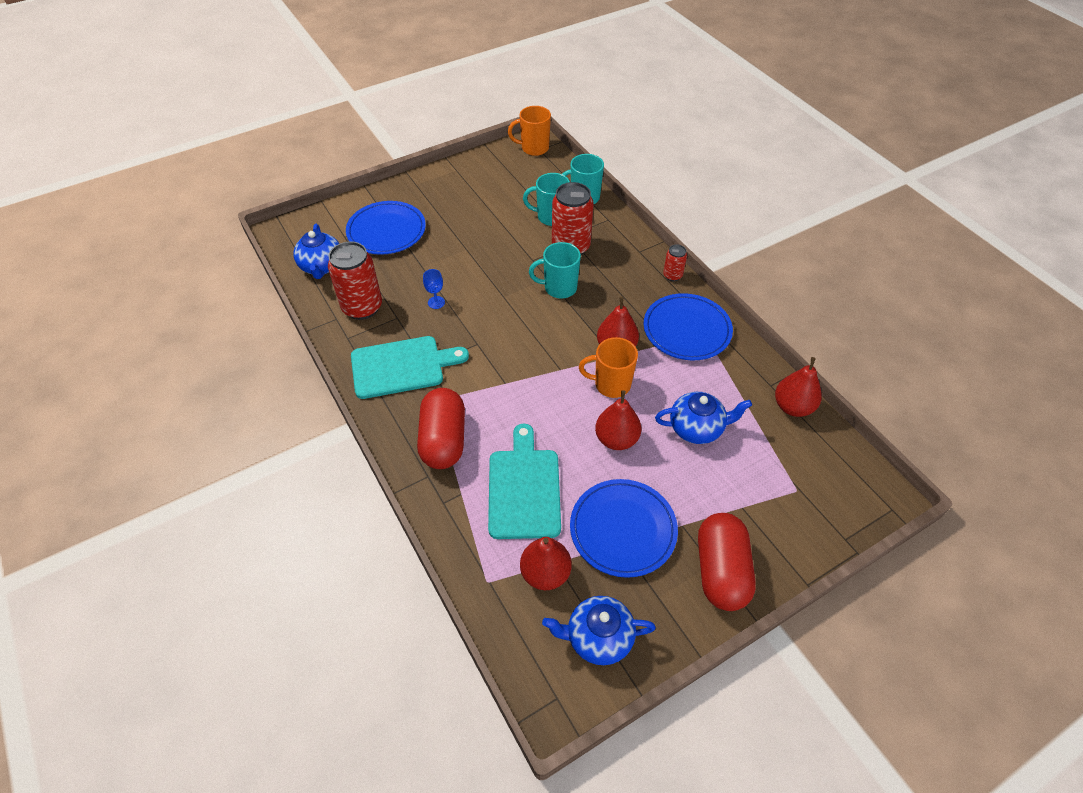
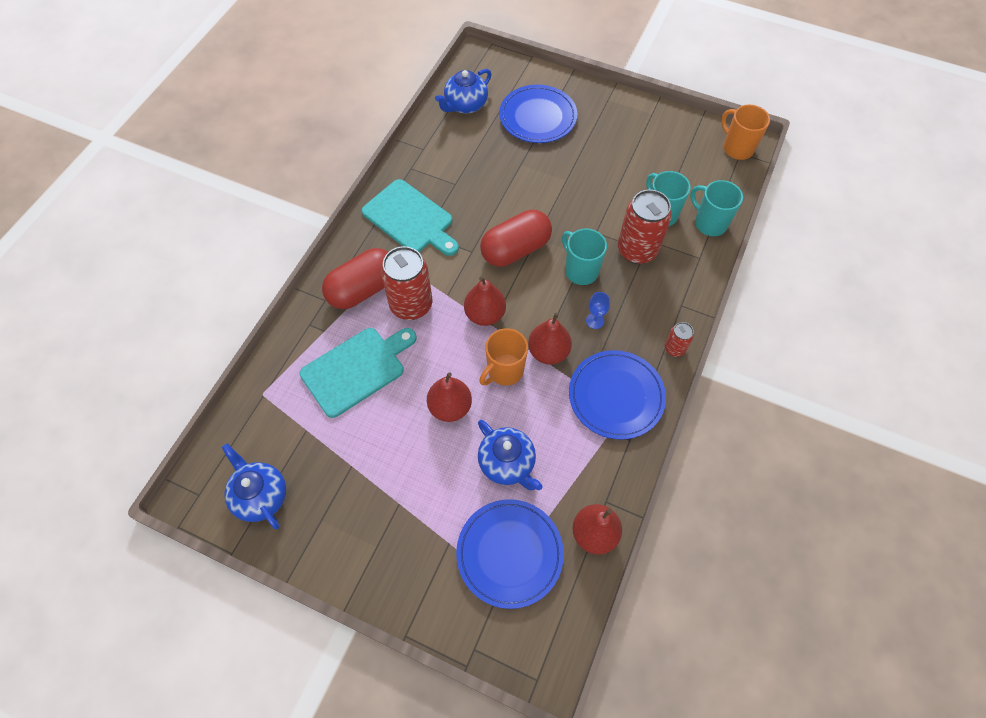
camera: 55 degrees right, 10 degrees up
red can [328,241,382,320] -> red can moved to [381,246,432,320]
blue goblet [423,269,445,309] -> blue goblet moved to [586,292,610,329]
red pear [520,537,572,590] -> red pear moved to [464,277,506,326]
blue plate [570,479,678,578] -> blue plate moved to [456,499,564,609]
orange mug [579,337,638,398] -> orange mug turned 105 degrees counterclockwise [479,328,528,386]
red capsule [698,513,756,611] -> red capsule moved to [480,210,552,267]

